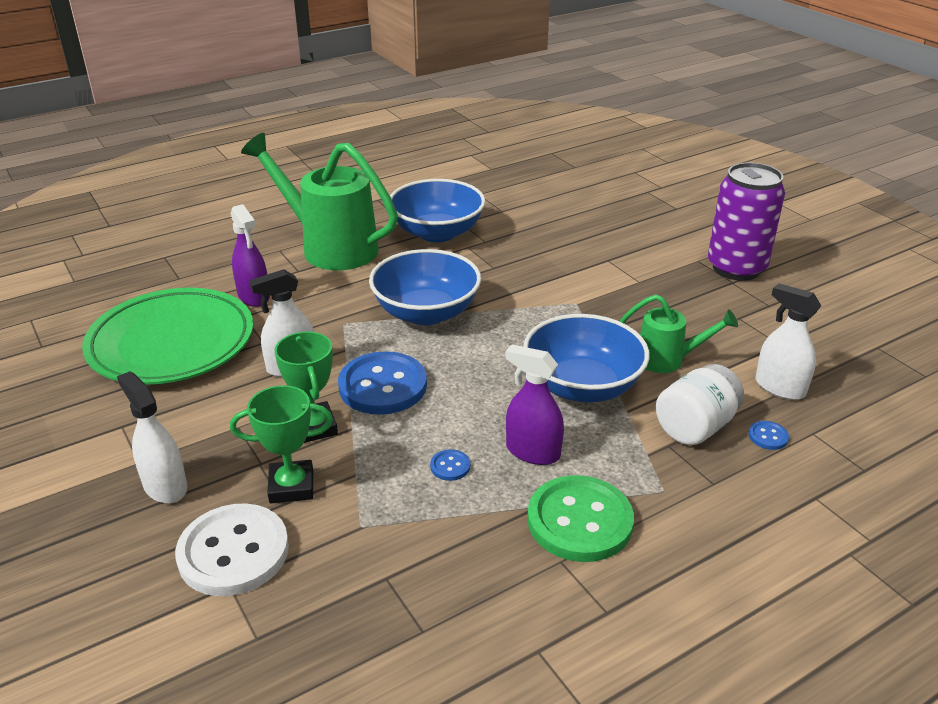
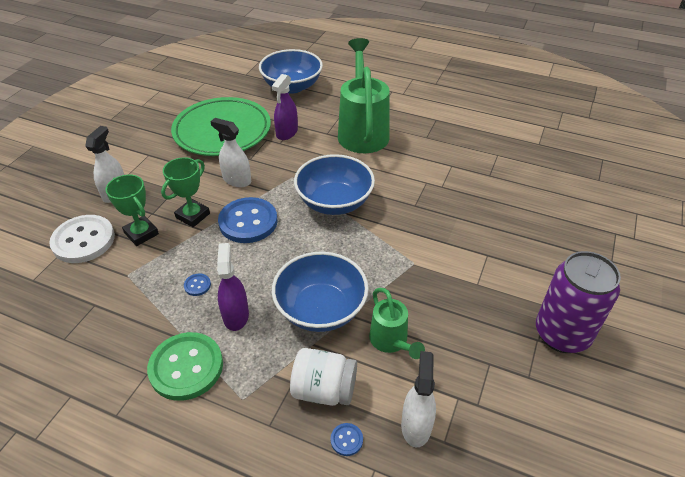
camera: 55 degrees right, 10 degrees up
blue bowl [390,179,485,242] -> blue bowl moved to [259,49,323,94]

